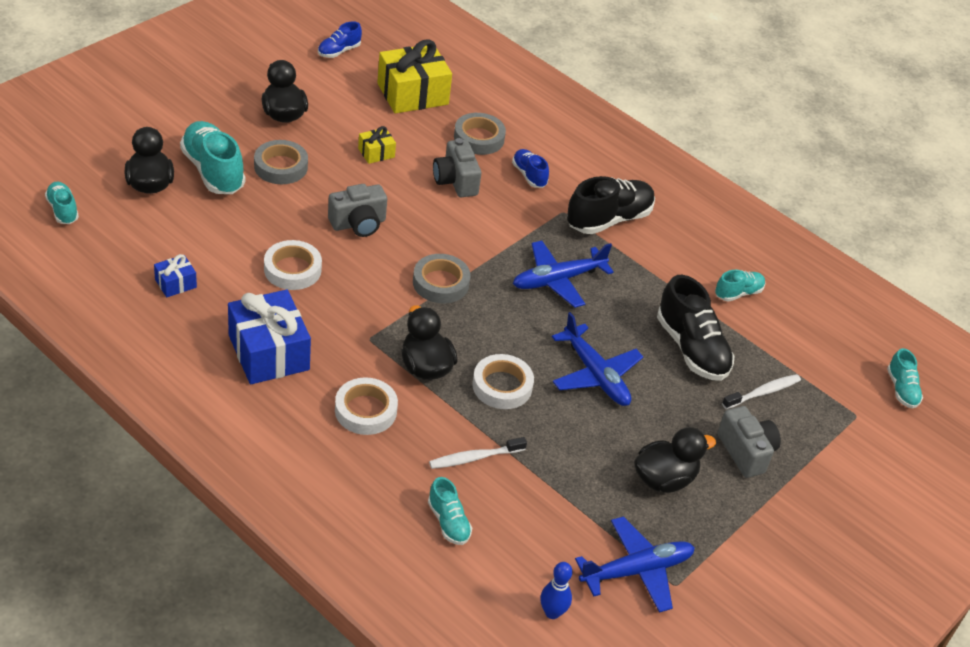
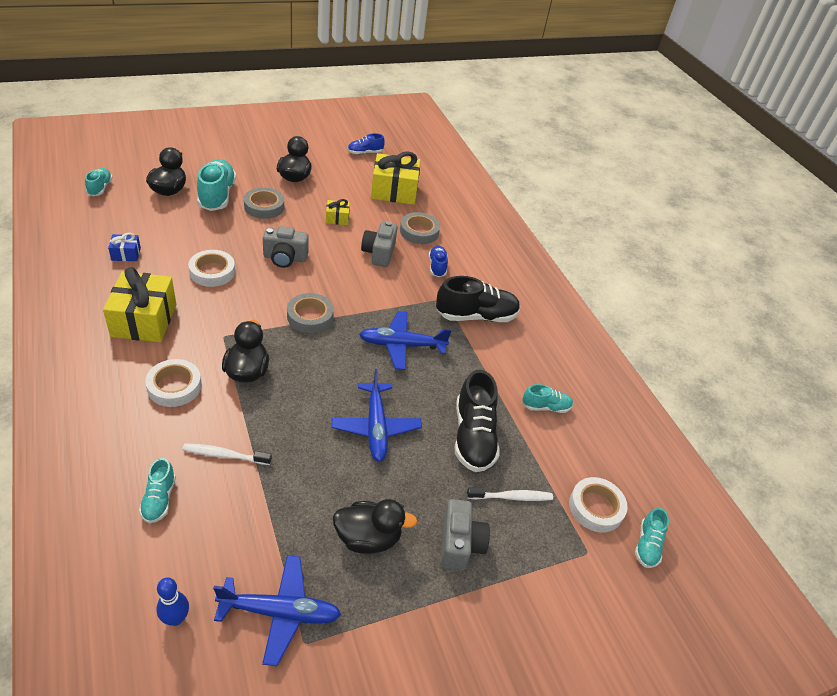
camera: 25 degrees right, 0 degrees up
blue gift [228,290,311,384] -> yellow gift [103,267,176,342]
white tape [472,354,534,409] -> white tape moved to [569,477,628,533]

